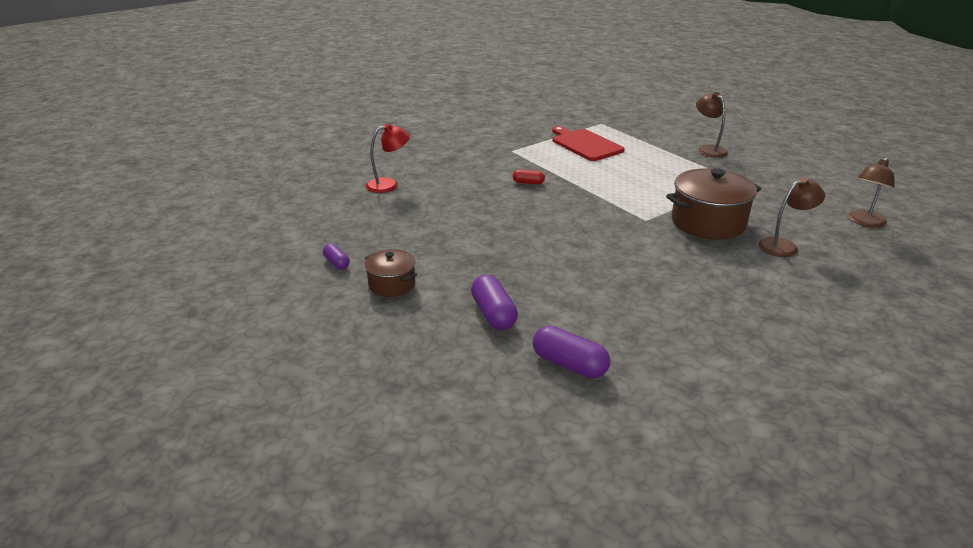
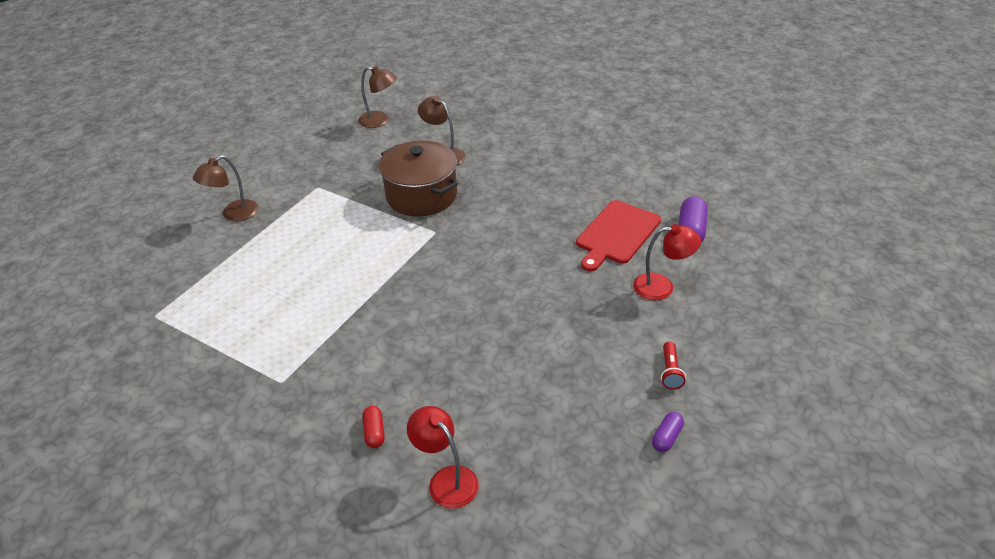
camera: 110 degrees left, 10 degrees up
brown pot [365,249,417,297] -> red flashlight [661,342,686,390]
purple capsule [471,275,518,330] -> red lamp [633,224,701,300]
red capsule [513,169,545,184] -> red capsule moved to [362,406,385,448]
red cutting board [552,126,625,161] -> red cutting board moved to [576,200,661,272]

